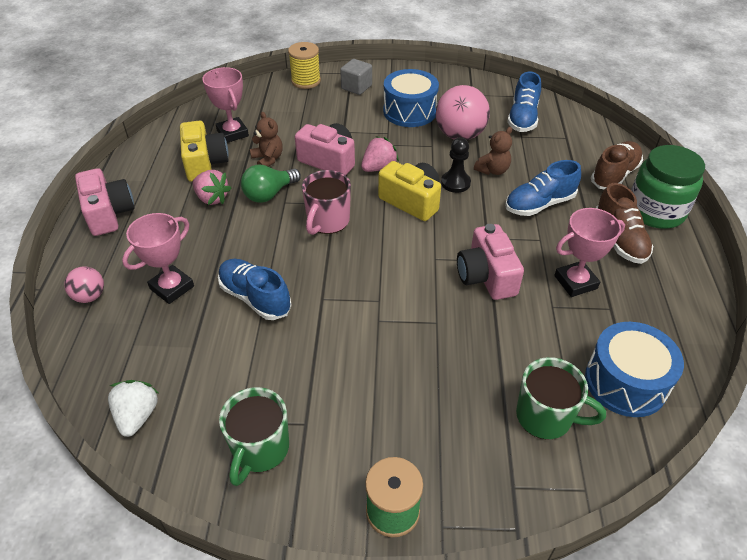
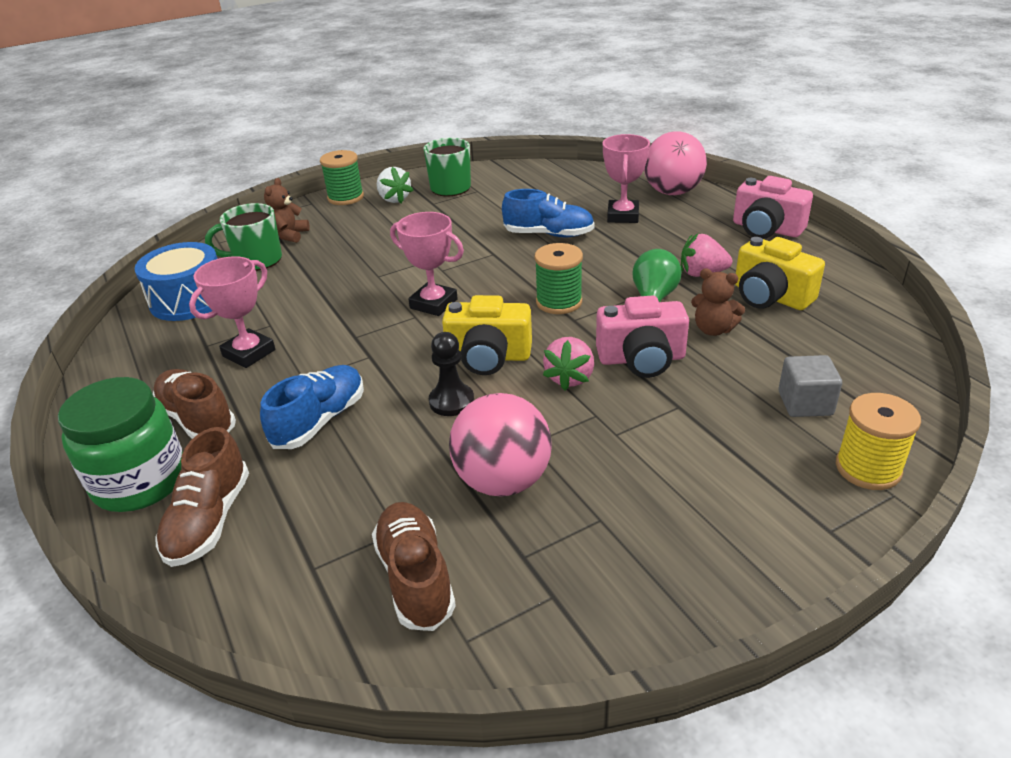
camera: 150 degrees right, 10 degrees down
pink ball [64,266,104,303] -> pink ball [644,131,707,195], size x1.88
white strawberry [108,380,158,437] -> white strawberry moved to [377,167,413,204]
pink trophy [202,67,249,143] -> pink trophy moved to [390,212,464,316]
pink mug [302,170,351,235] -> green spool [535,243,583,314]
grey cube [340,59,372,95] -> grey cube moved to [778,355,842,417]
blue drum [383,69,439,127] -> none
pink camera [457,224,524,300] -> none
brown teddy bear [474,127,512,175] -> brown teddy bear moved to [264,178,310,243]
blue shoe [507,72,541,132] -> brown shoe [372,502,456,631]

